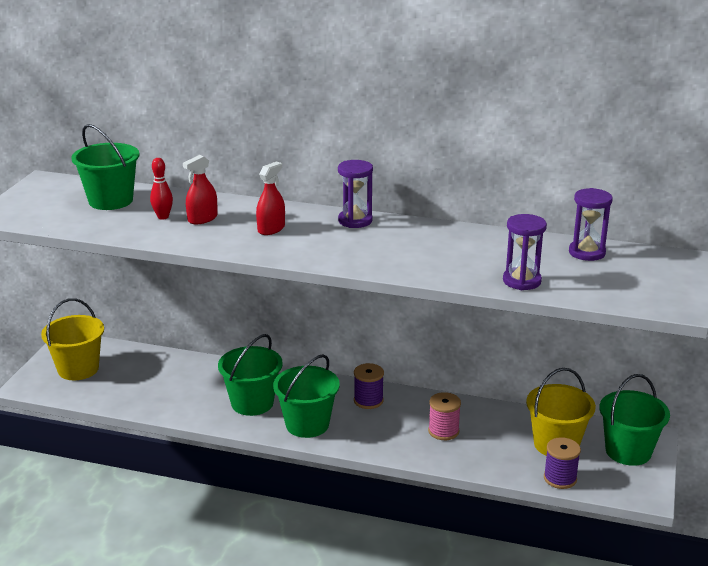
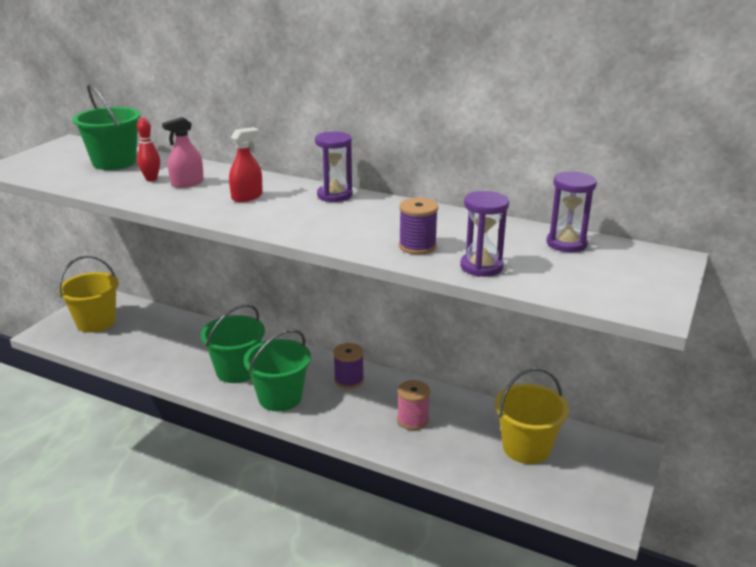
camera: 10 degrees right, 0 degrees up
red spray bottle [183,155,218,224] -> pink spray bottle [162,117,204,188]
purple spool [544,437,581,489] -> purple spool moved to [399,198,438,254]
green bucket [599,374,670,466] -> none

